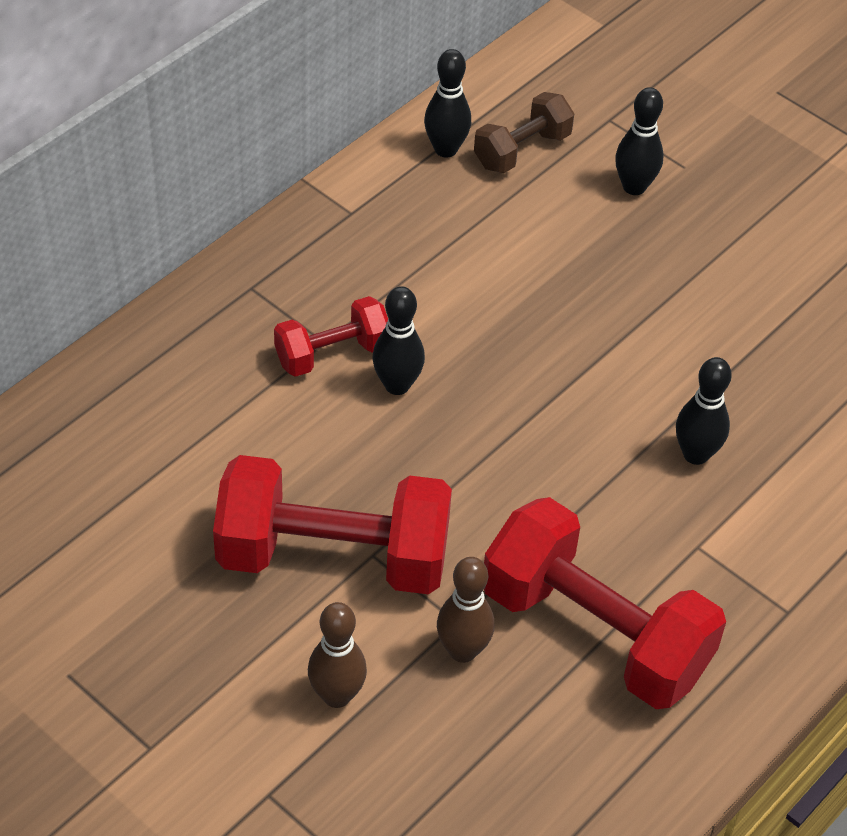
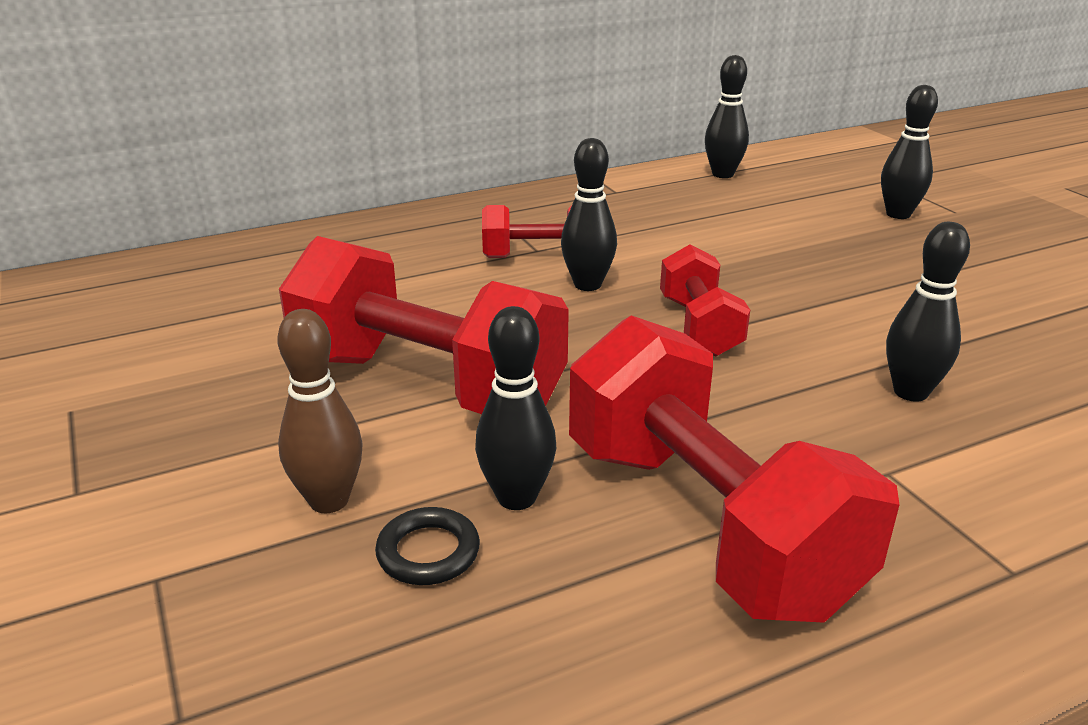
camera: 25 degrees right, 20 degrees down
brown bowling pin [437,557,494,663] -> black bowling pin [475,306,556,510]
brown dumbbell [474,92,574,173] -> none
none -> black ring [375,507,480,585]
none -> red dumbbell [660,244,750,356]

